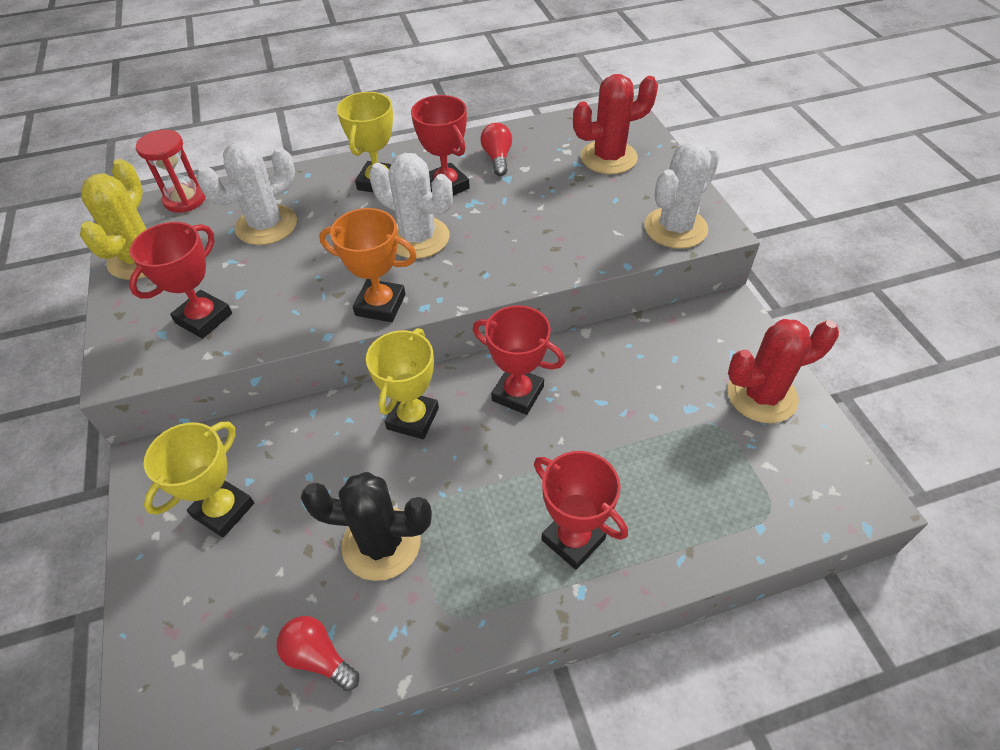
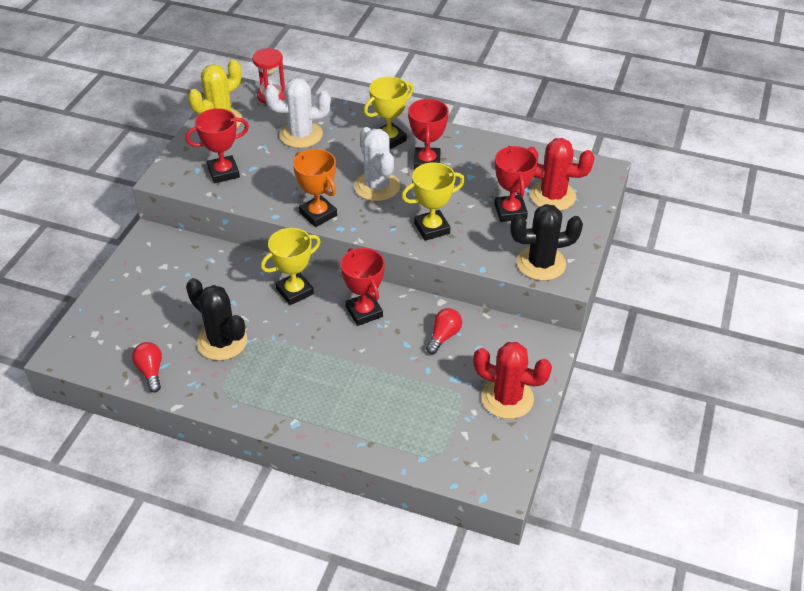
camera: 35 degrees right, 5 degrees down
yellow trophy [144,422,254,537] -> yellow trophy moved to [402,163,465,241]
red light bulb [480,123,512,176] -> red light bulb moved to [426,308,462,354]
red trophy [534,451,628,570] -> red trophy moved to [495,146,538,222]
white cactus [644,142,720,249] -> black cactus [510,204,583,281]

